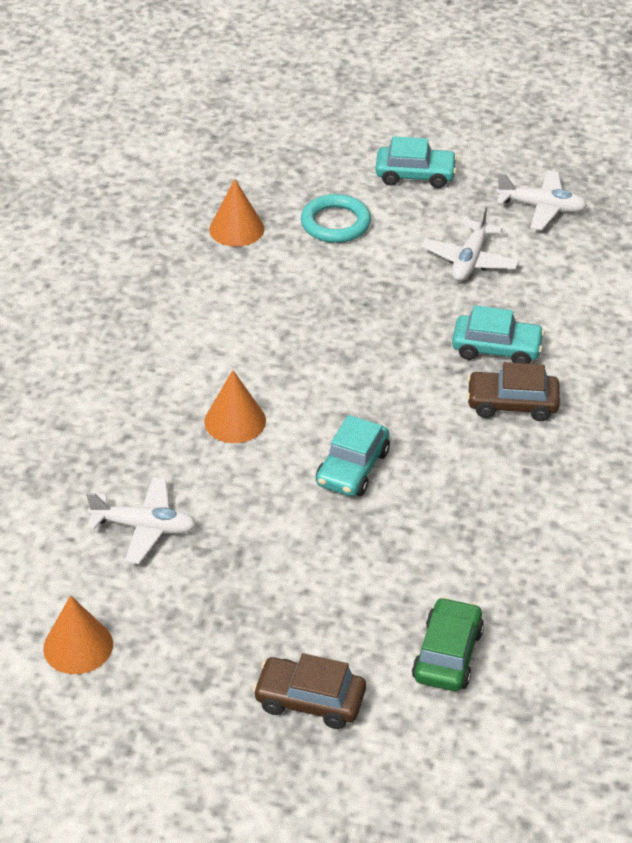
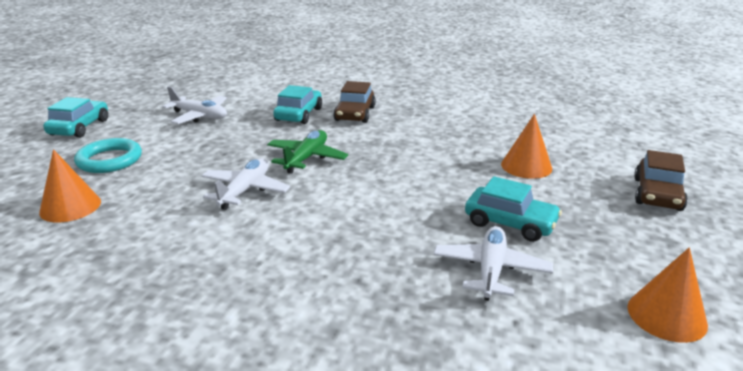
camera: 85 degrees left, 15 degrees down
orange cone [204,370,266,443] -> orange cone moved to [501,114,552,179]
turquoise car [316,415,390,496] -> turquoise car moved to [465,176,562,242]
green car [412,597,484,691] -> none
white plane [496,170,587,230] -> white plane moved to [201,158,290,210]
none -> green plane [267,130,348,174]

